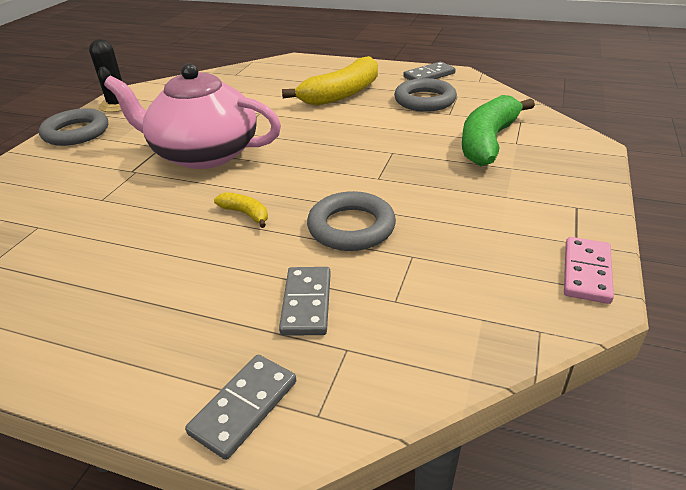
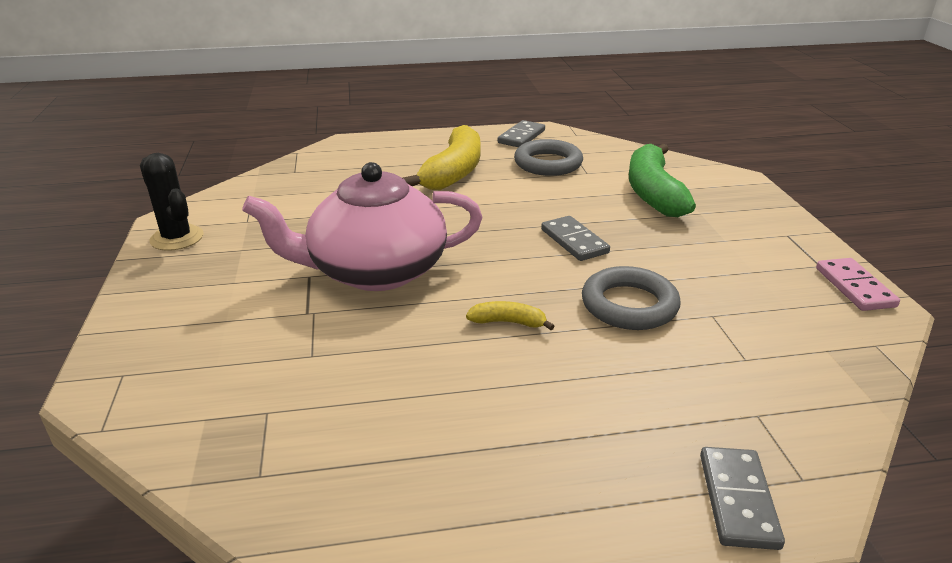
camera: 30 degrees left, 5 degrees down
grey ring [39,108,108,146] -> none
grey domino [279,267,331,336] -> grey domino moved to [541,216,610,261]

